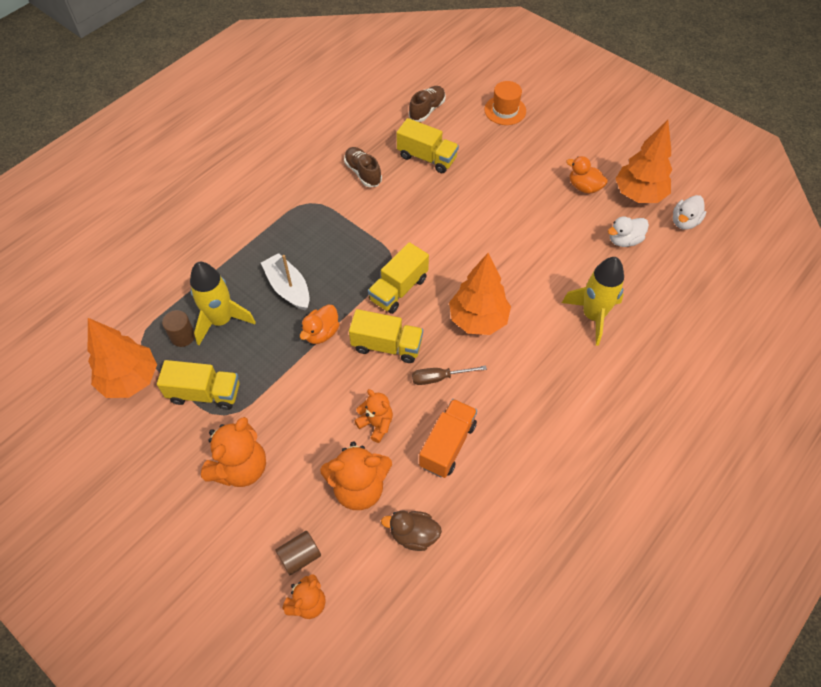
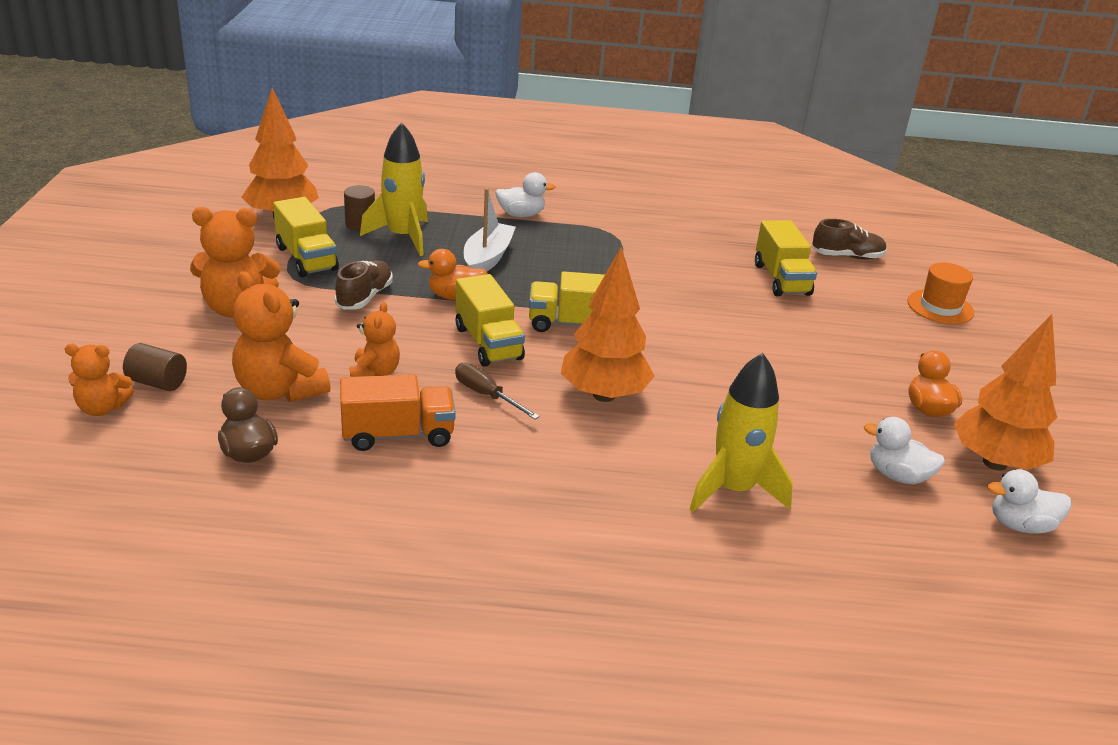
camera: 50 degrees right, 25 degrees down
brown shoe [344,147,382,187] -> brown shoe moved to [335,260,393,309]
none -> white duck [495,172,556,217]

